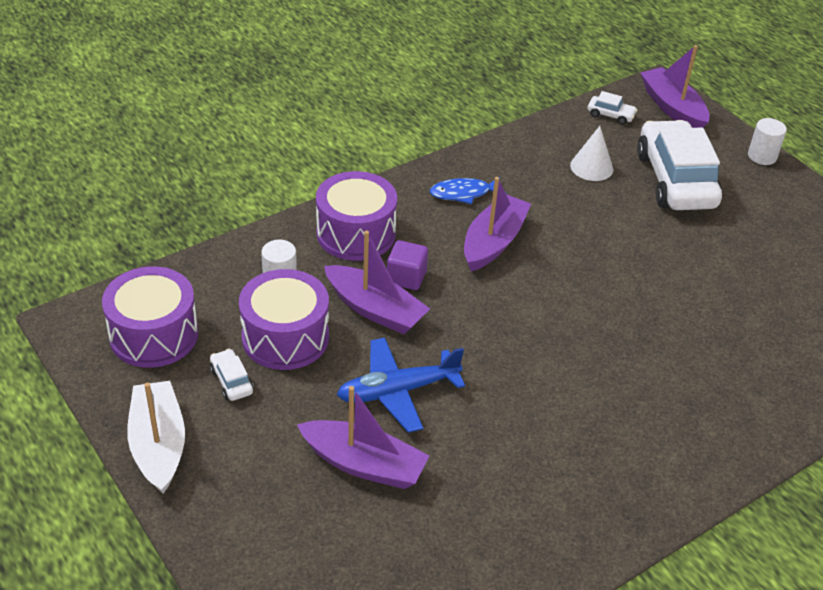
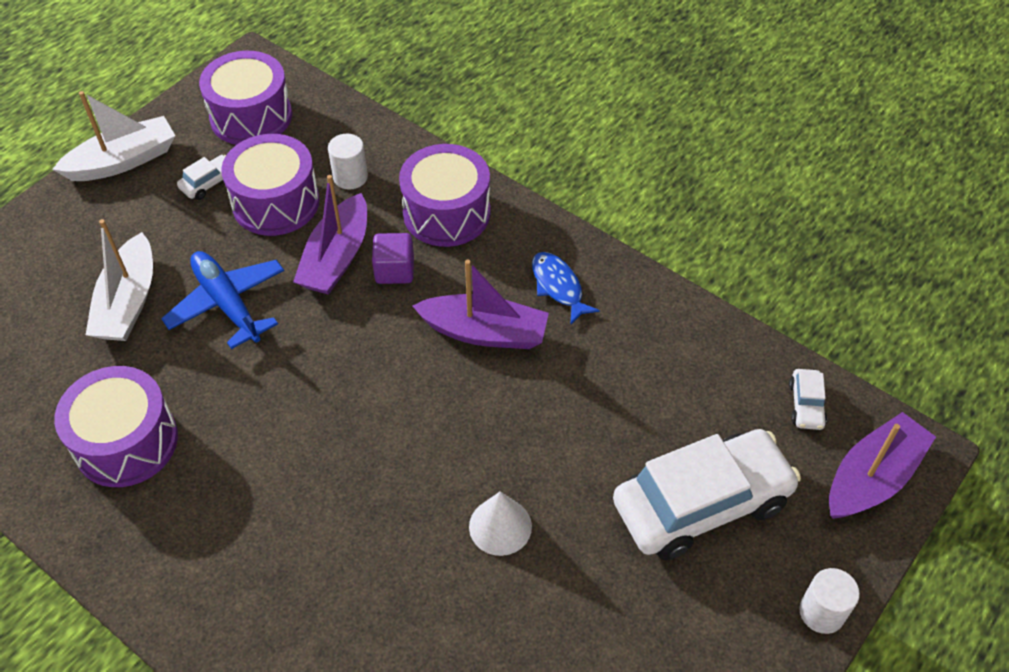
camera: 75 degrees right, 10 degrees up
purple boat [297,386,430,489] -> white boat [86,219,153,341]
white cone [570,126,613,181] -> white cone moved to [469,491,532,556]
none -> purple drum [54,366,178,487]

